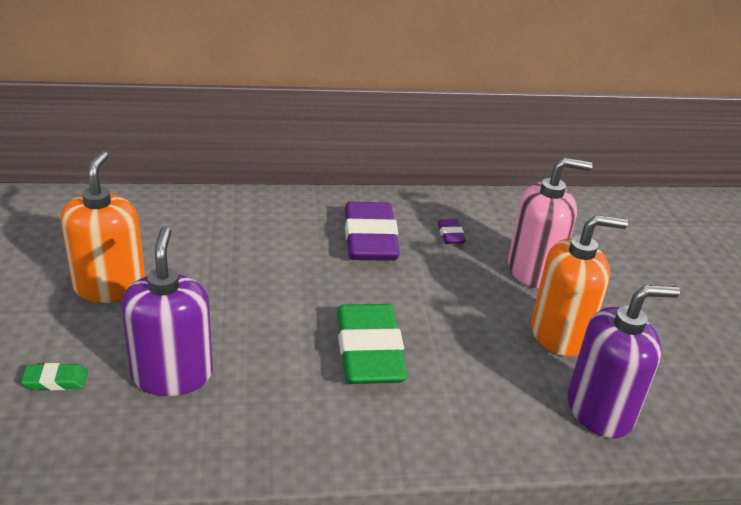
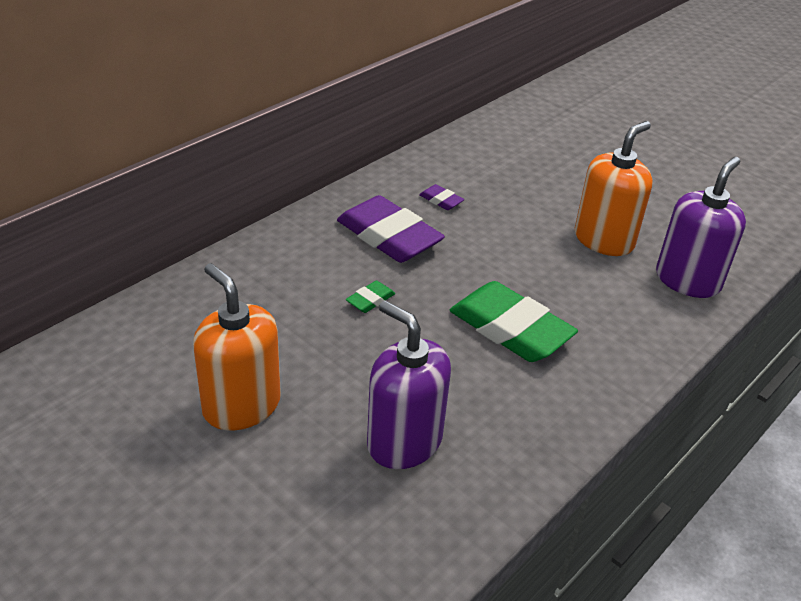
camera: 40 degrees left, 5 degrees up
green eraser [21,363,88,390] -> green eraser moved to [346,281,395,313]
pink soap dispenser [508,158,593,288] -> none

